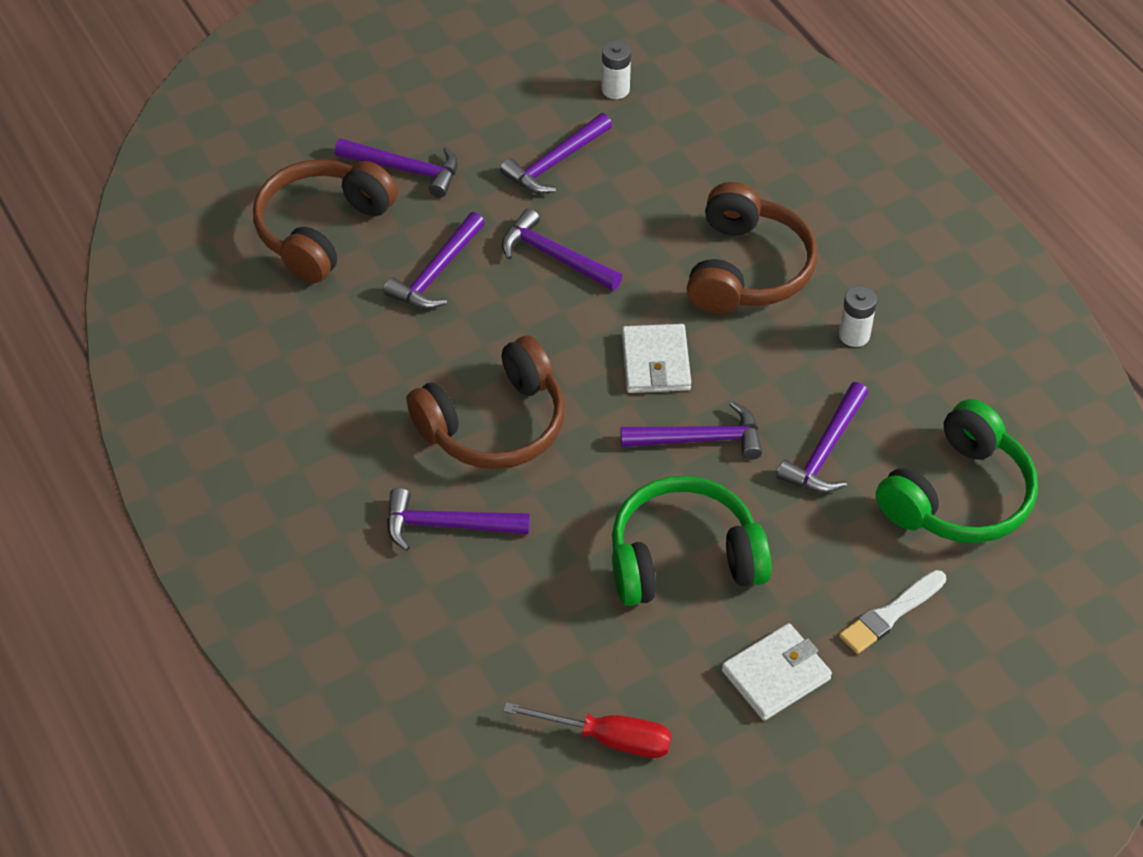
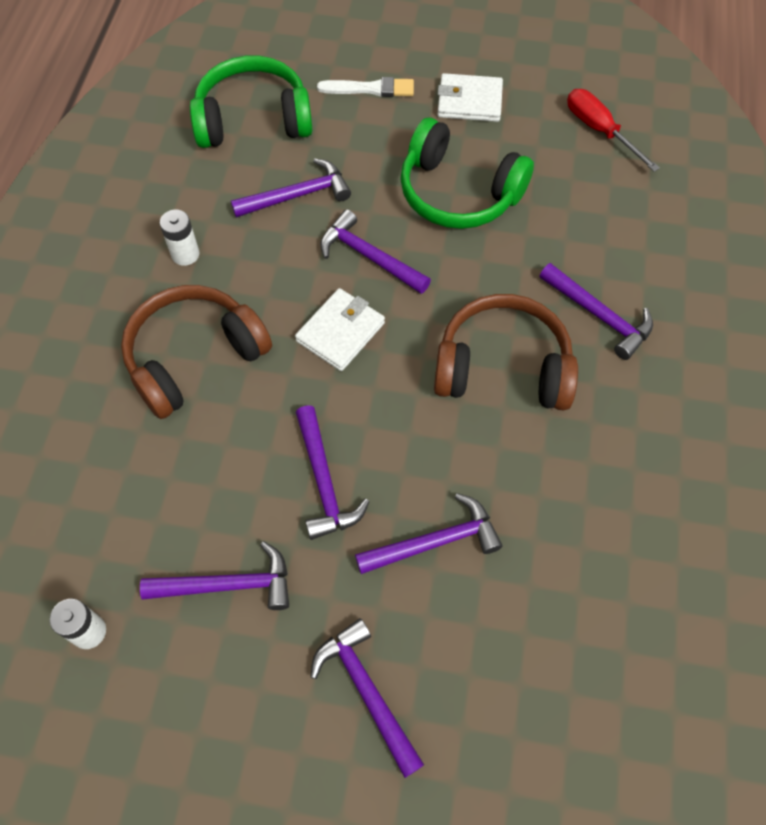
camera: 140 degrees left, 10 degrees up
brown headphones [253,159,398,283] -> none

